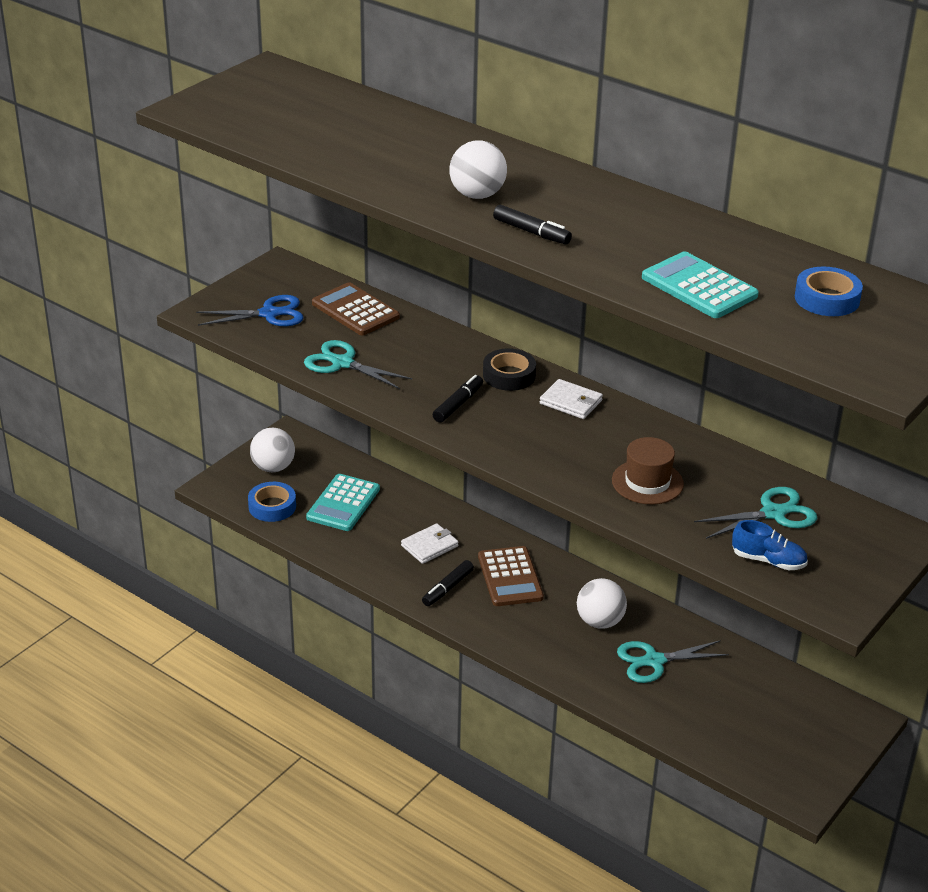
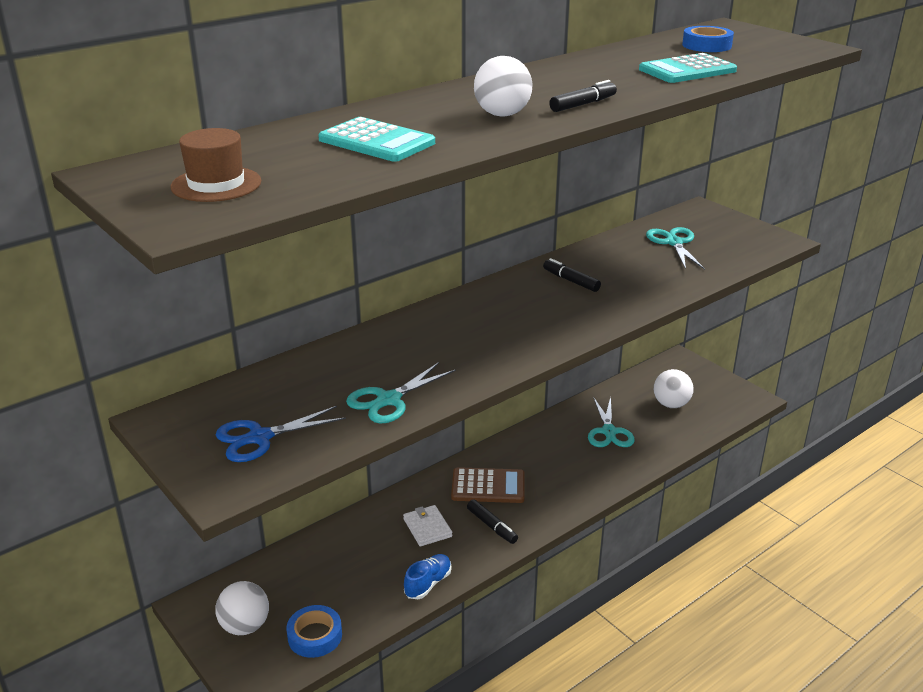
camera: 75 degrees left, 5 degrees down
blue scissors [196,295,304,326] -> blue scissors turned 120 degrees counterclockwise [216,406,346,462]
turquoise calculator [306,474,380,531] -> turquoise calculator moved to [318,117,435,162]
brown calculator [312,282,400,335] -> none
black marker [433,375,483,423] -> black marker moved to [543,258,601,292]
black tape [483,348,536,391] -> none
white wallet [540,379,603,419] -> none
white ball [577,578,627,629] -> white ball moved to [654,369,694,408]
brown hat [612,437,684,505] -> brown hat moved to [170,128,261,202]
blue shoe [732,520,808,570] -> blue shoe moved to [404,554,451,599]

